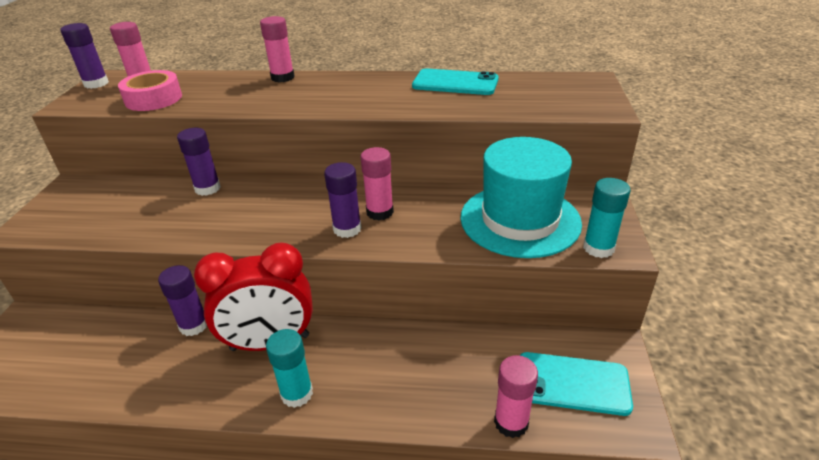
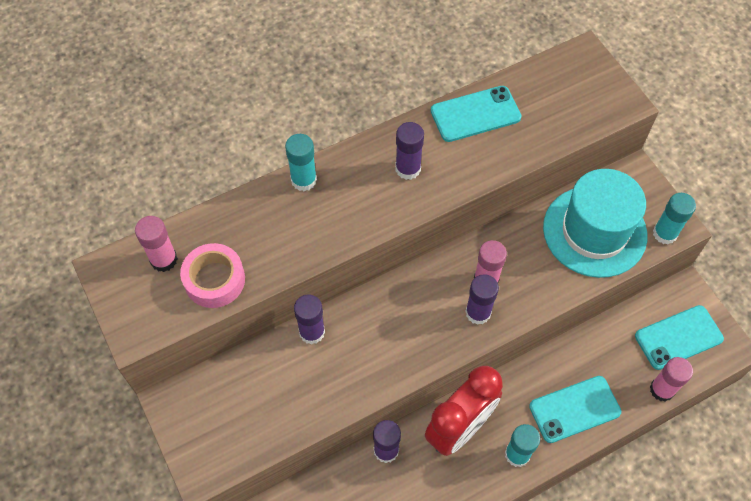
camera: 35 degrees left, 25 degrees up
purple glue stick [60,23,109,89] -> purple glue stick moved to [395,122,424,180]
pink glue stick [260,16,295,82] -> turquoise glue stick [285,134,317,191]
none -> turquoise phone [529,376,621,443]

